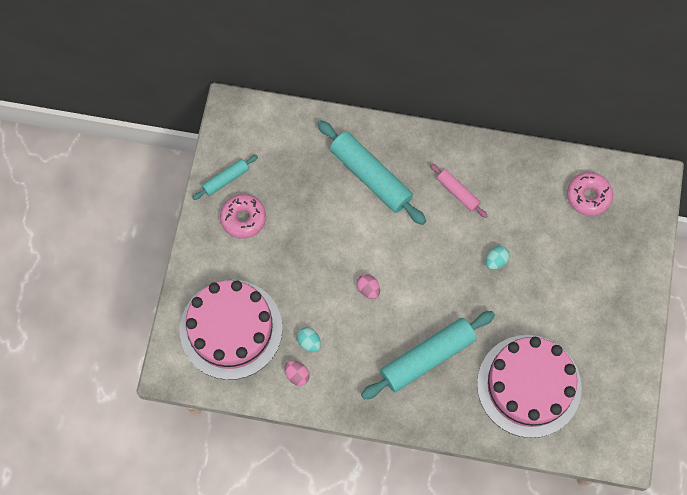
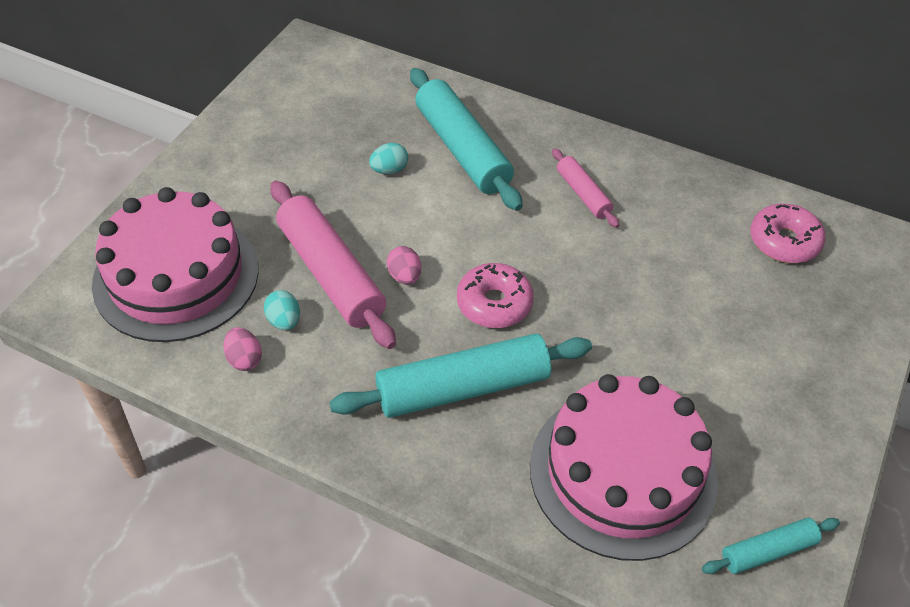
camera: 15 degrees right, 20 degrees down
turquoise rolling pin [193,155,258,200] -> turquoise rolling pin moved to [702,518,840,574]
pink donut [220,194,266,239] -> pink donut moved to [457,263,534,328]
turquoise egg [486,246,510,270] -> turquoise egg moved to [369,143,408,174]
none -> pink rolling pin [271,181,396,349]

